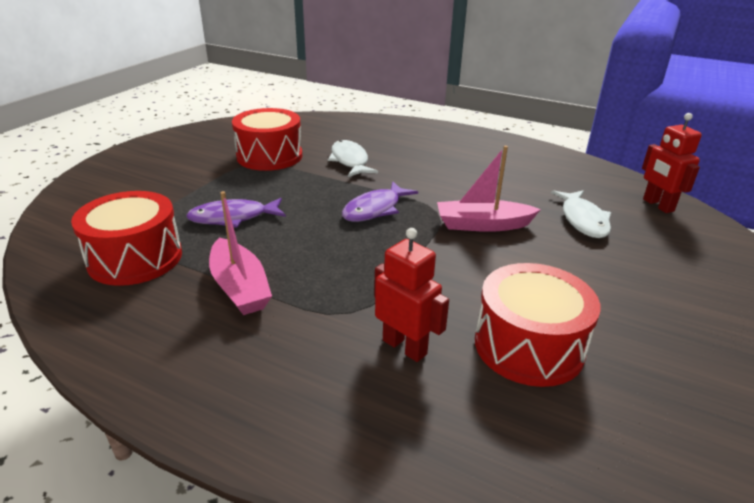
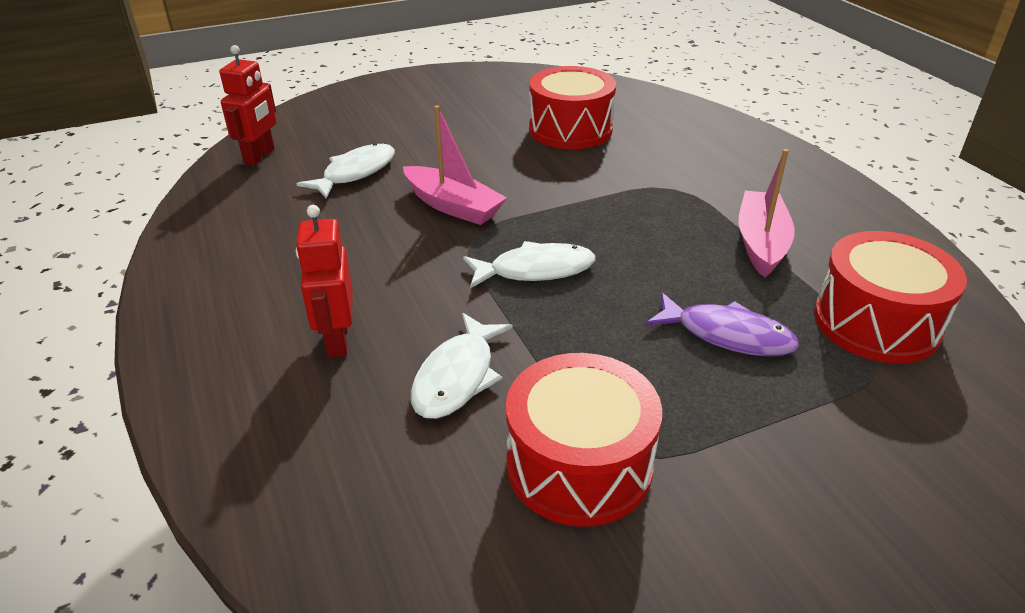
camera: 140 degrees left, 5 degrees up
purple fish [342,181,418,222] -> white fish [463,241,596,289]
red robot [374,228,449,362] -> red robot moved to [296,205,353,357]

